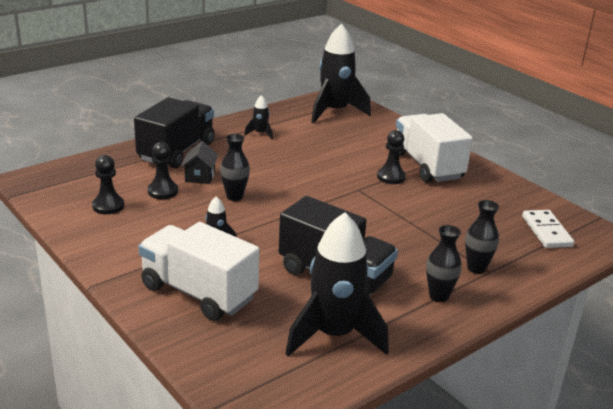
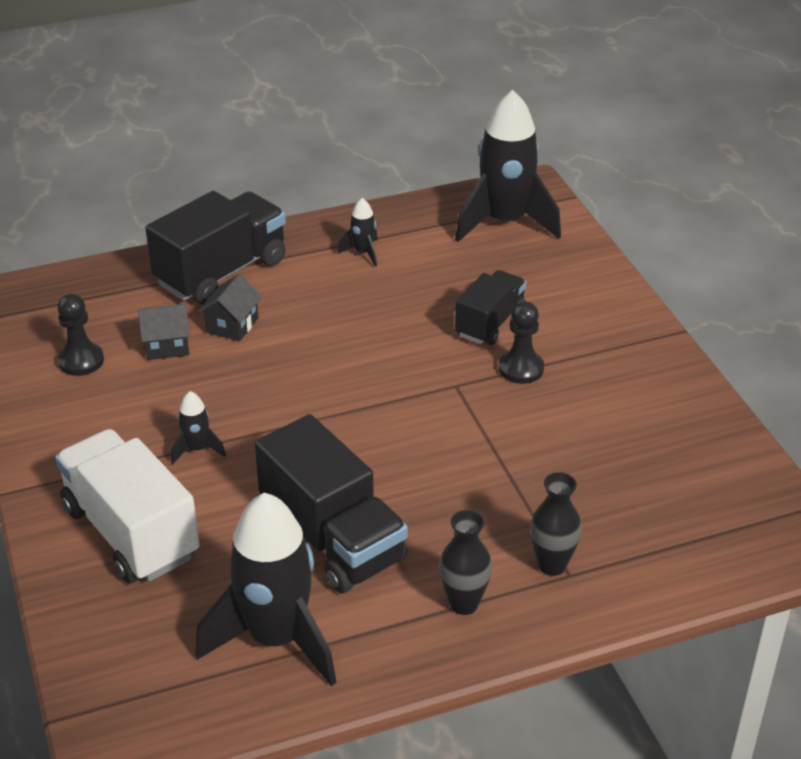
camera: 20 degrees right, 10 degrees up
black pawn [148,142,178,199] -> black house [138,304,190,360]
black vase [220,134,250,201] -> none
white truck [396,113,473,183] -> none
white domino [522,210,574,248] -> none
none -> black truck [455,270,526,345]

